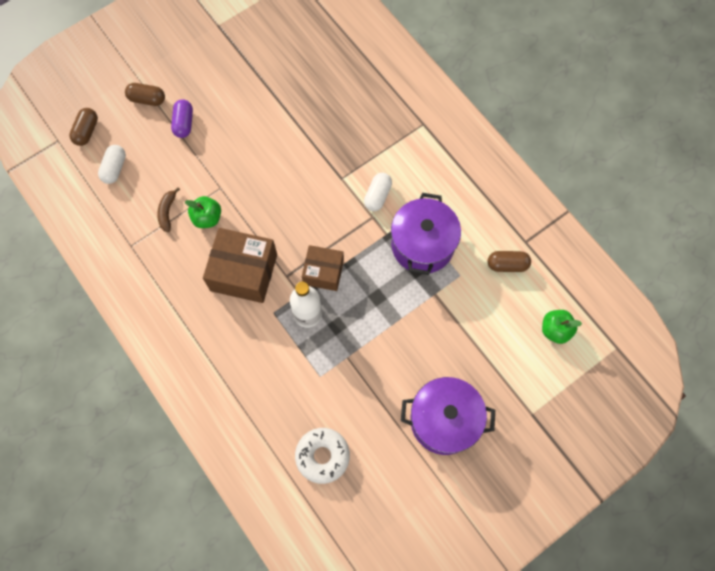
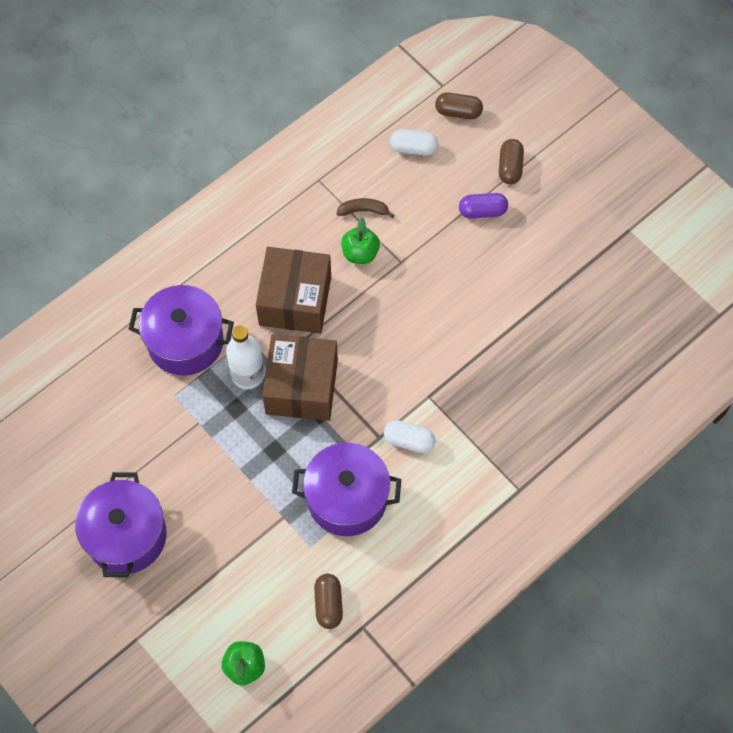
camera: 85 degrees right, 5 degrees down
white donut [295,428,350,484] -> none
brown box [302,245,344,291] -> brown box [262,334,338,421], size x1.59
none -> purple pot [129,285,234,376]

